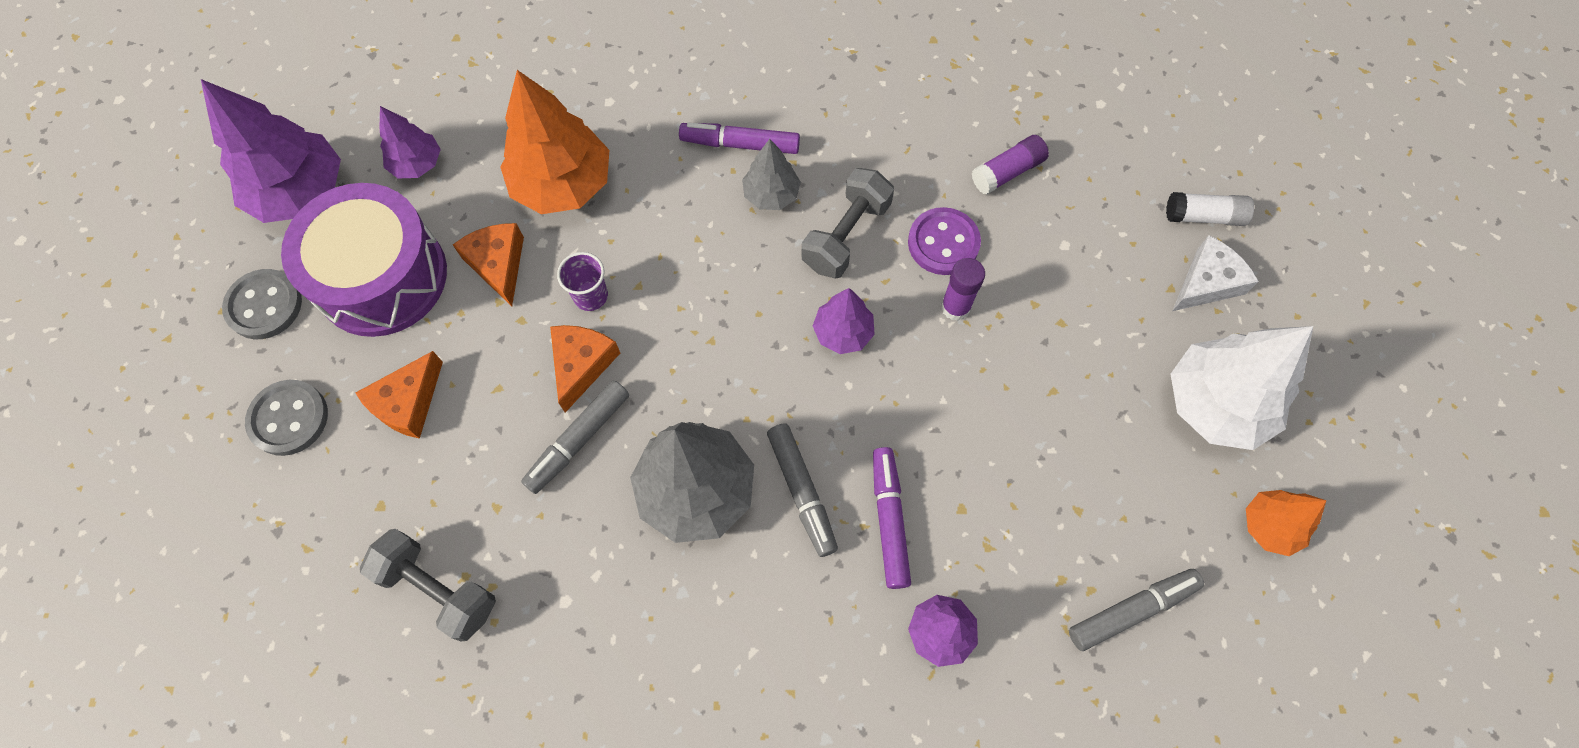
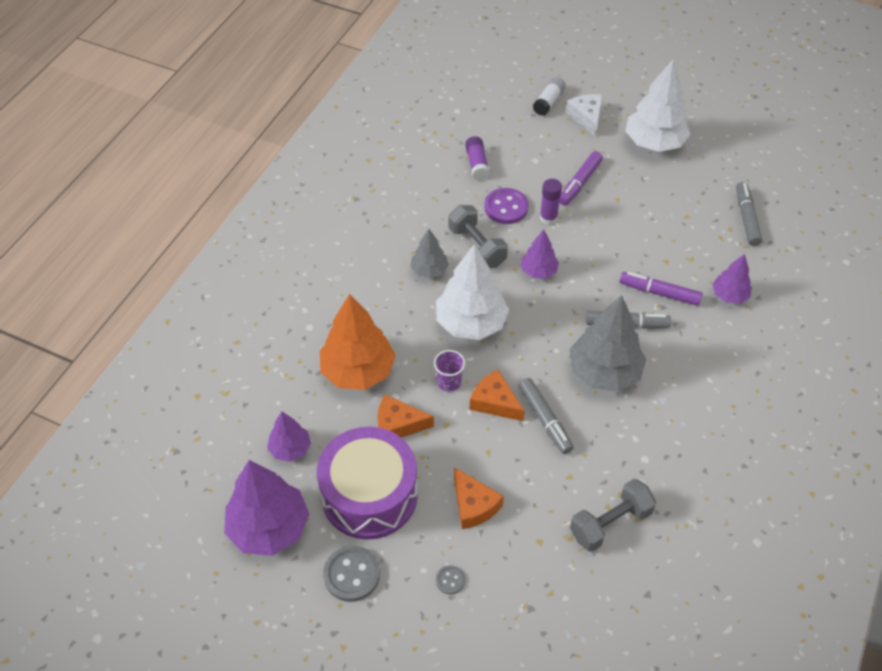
camera: 65 degrees left, 15 degrees down
grey button [245,380,328,456] -> grey button [436,565,465,594], size x0.52
purple marker [679,122,800,154] -> purple marker moved to [559,151,603,206]
orange tree [1246,490,1327,556] -> none
none -> white tree [436,244,509,340]

